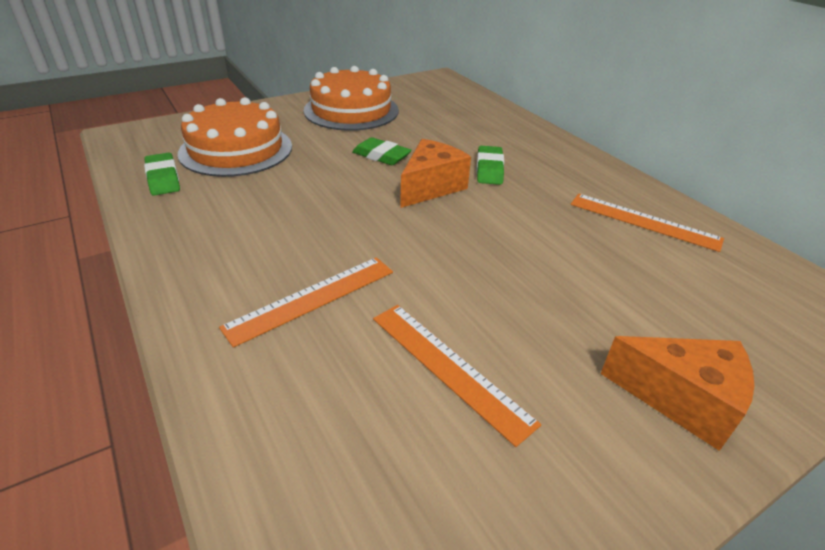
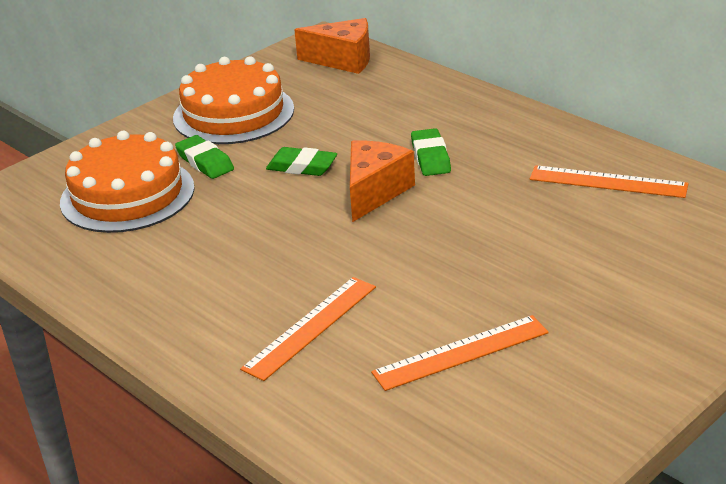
camera: 10 degrees left, 5 degrees down
green eraser [144,153,180,196] -> green eraser moved to [175,135,234,179]
orange ruler [373,305,541,447] -> orange ruler turned 60 degrees counterclockwise [371,315,549,391]
orange cheese [600,336,754,451] -> orange cheese moved to [294,18,370,74]

